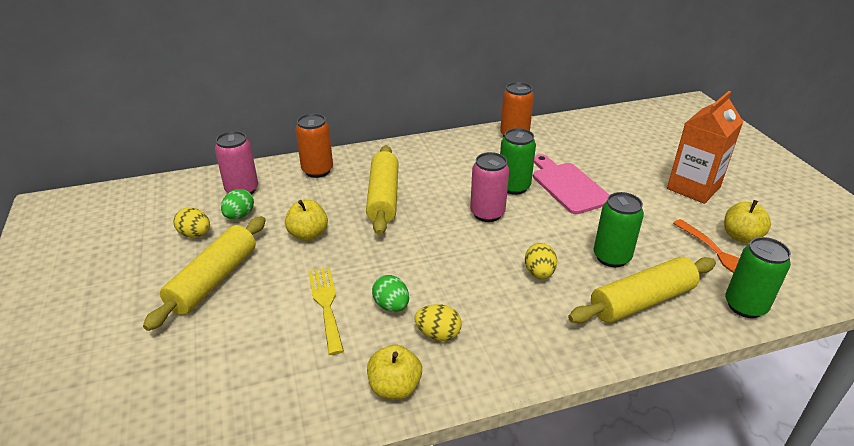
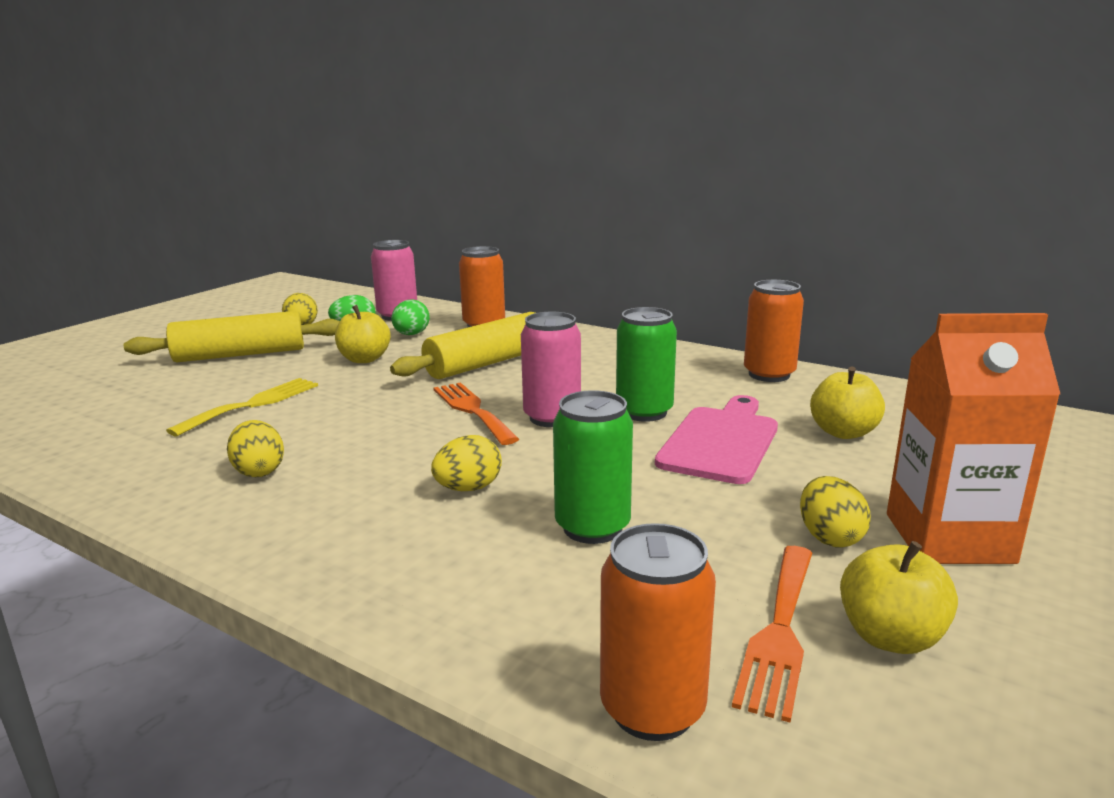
camera: 50 degrees right, 15 degrees down
yellow apple [367,344,422,400] -> yellow apple moved to [810,367,885,439]
green egg [372,275,409,312] -> green egg moved to [391,299,430,335]
yellow rolling pin [568,257,716,324] -> none
green can [725,237,791,318] -> orange can [600,523,716,741]
none -> orange fork [434,382,519,445]
none -> yellow egg [800,476,871,548]

